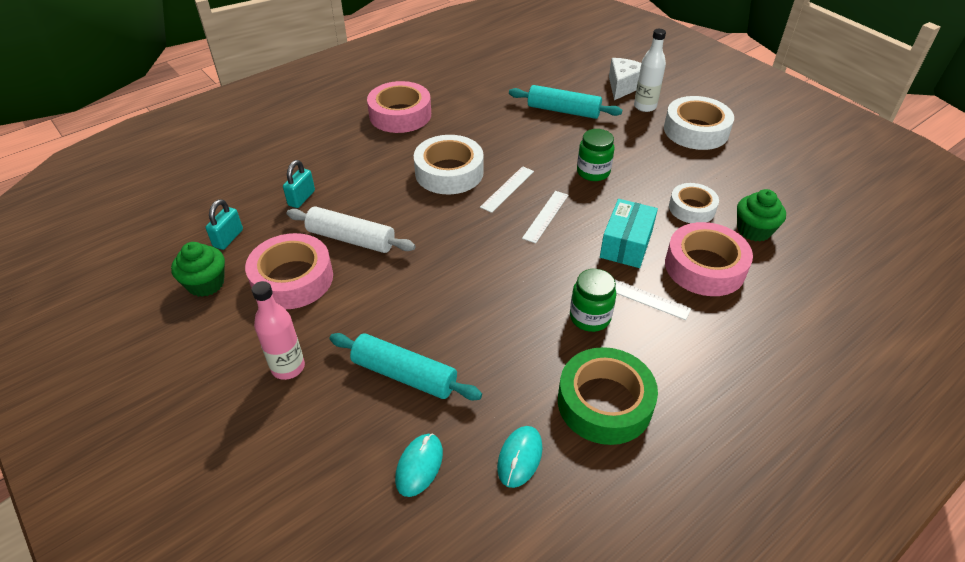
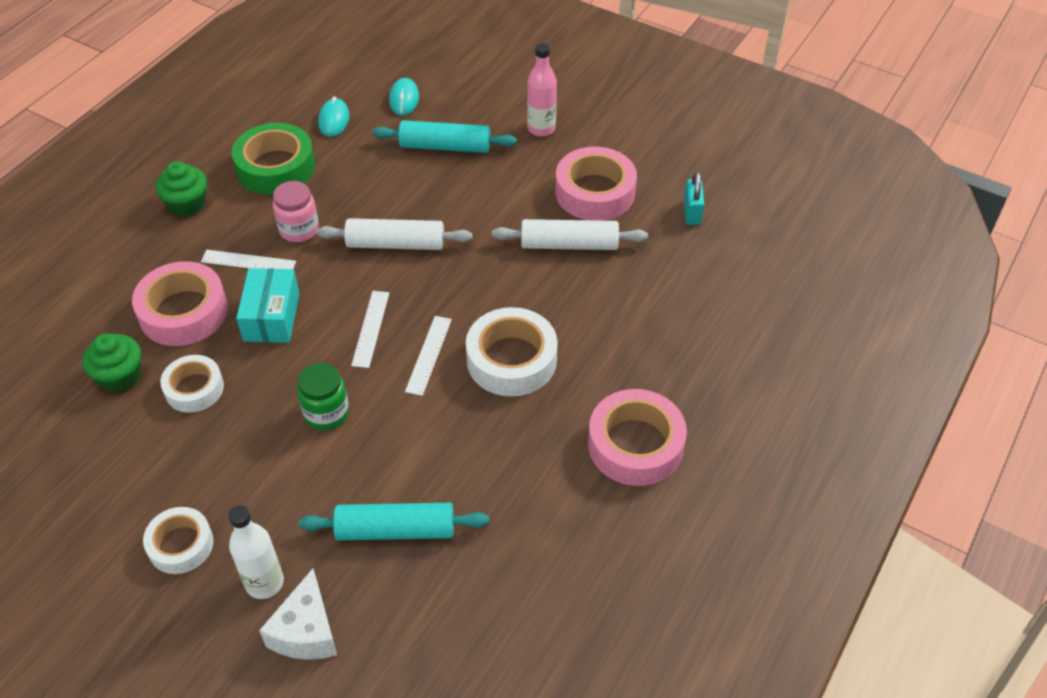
camera: 160 degrees right, 5 degrees up
green cupcake [171,242,225,297] -> green cupcake moved to [156,161,207,217]
turquoise padlock [283,160,315,208] -> none
green jar [570,269,616,332] -> pink jar [273,181,319,242]
white tape [664,96,734,150] -> white tape [143,507,214,574], size x0.63
none -> white rolling pin [317,218,472,250]

